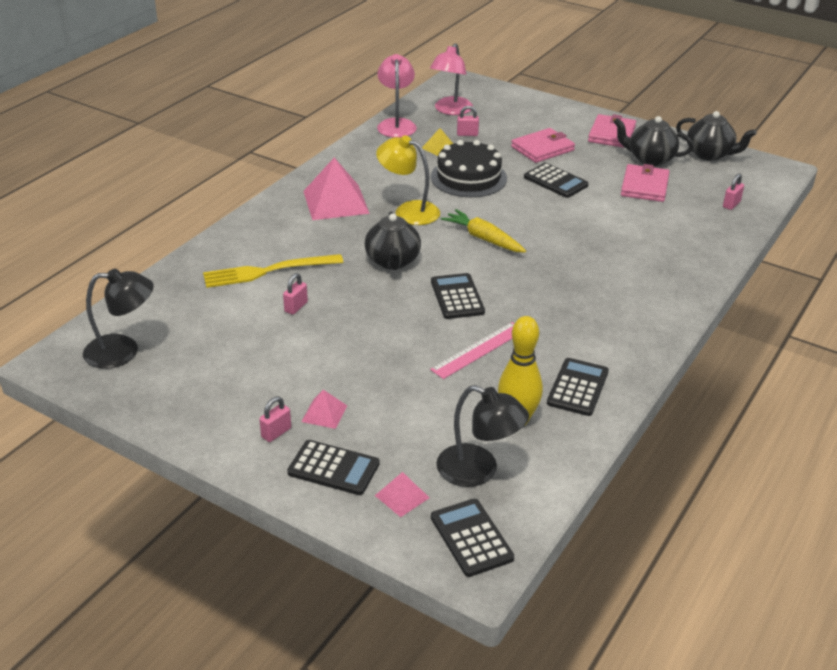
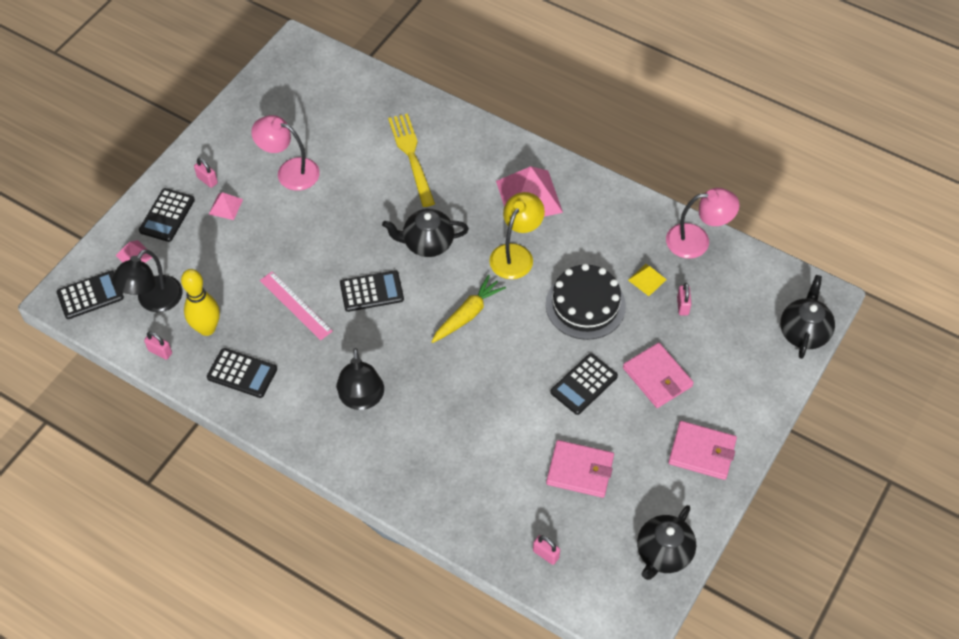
camera: 90 degrees right, 20 degrees up
black lamp [83,269,154,369] -> black lamp moved to [336,348,384,410]
pink padlock [283,273,308,314] -> pink padlock moved to [144,331,172,360]
pink lamp [430,43,473,115] -> pink lamp moved to [251,115,320,191]
black teapot [614,116,694,166] -> black teapot moved to [780,275,835,359]

